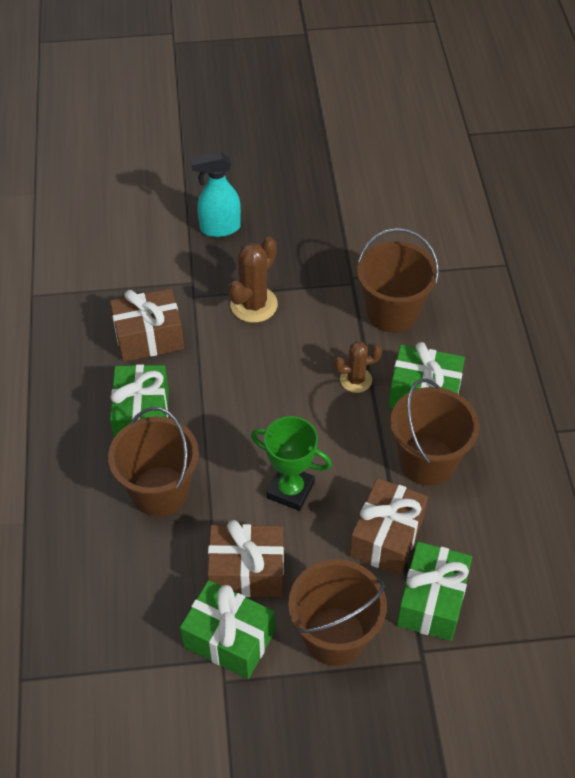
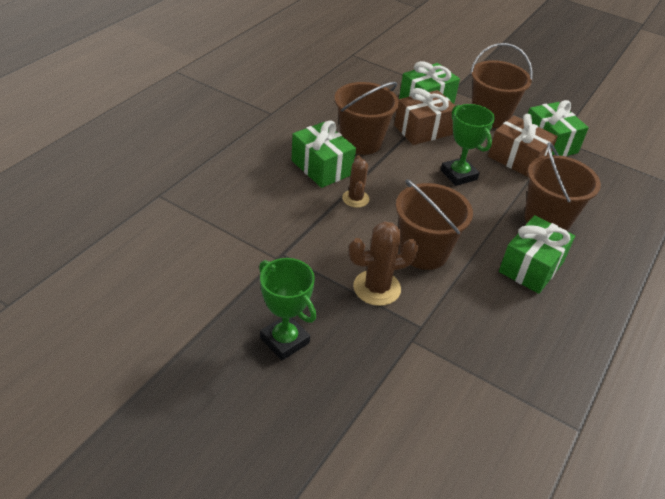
camera: 145 degrees left, 10 degrees down
brown gift [110,288,184,362] -> none
turquoise spray bottle [191,152,241,237] -> none
brown cactus [334,341,382,393] -> brown cactus turned 60 degrees clockwise [342,155,369,208]
brown bucket [357,228,439,333] -> brown bucket moved to [396,179,473,270]
none -> green trophy [259,258,316,360]

